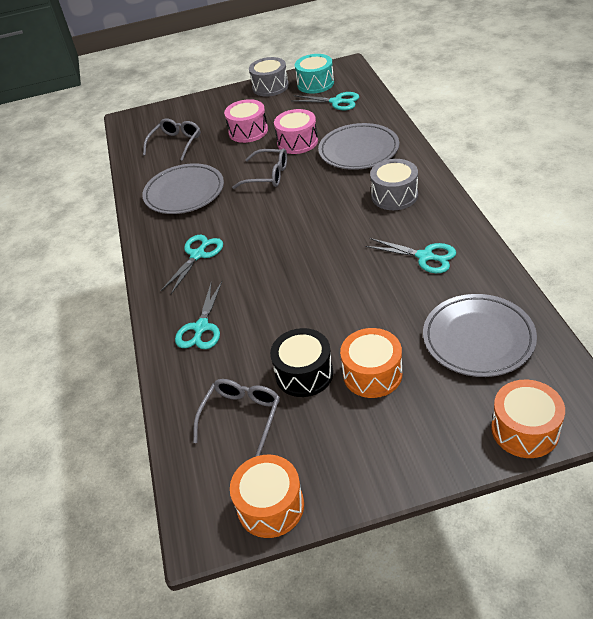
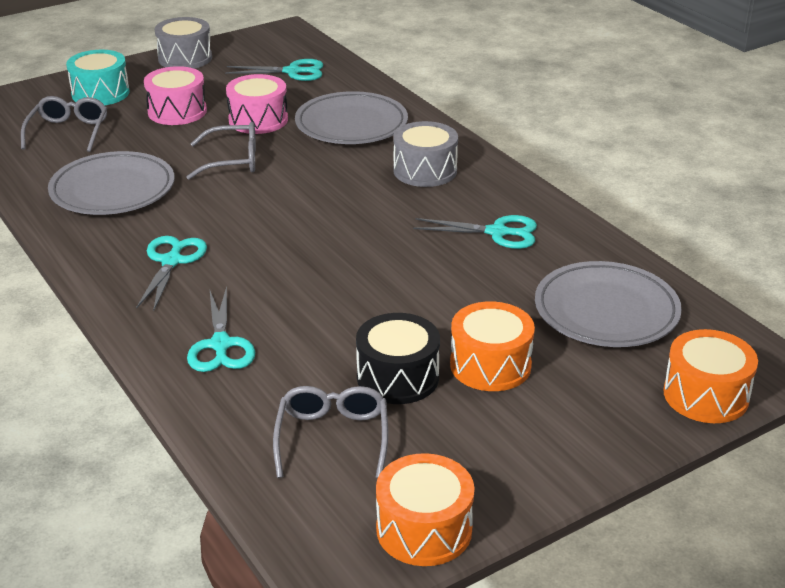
camera: 25 degrees left, 10 degrees down
turquoise drum [295,54,334,94] -> turquoise drum moved to [66,50,130,105]

